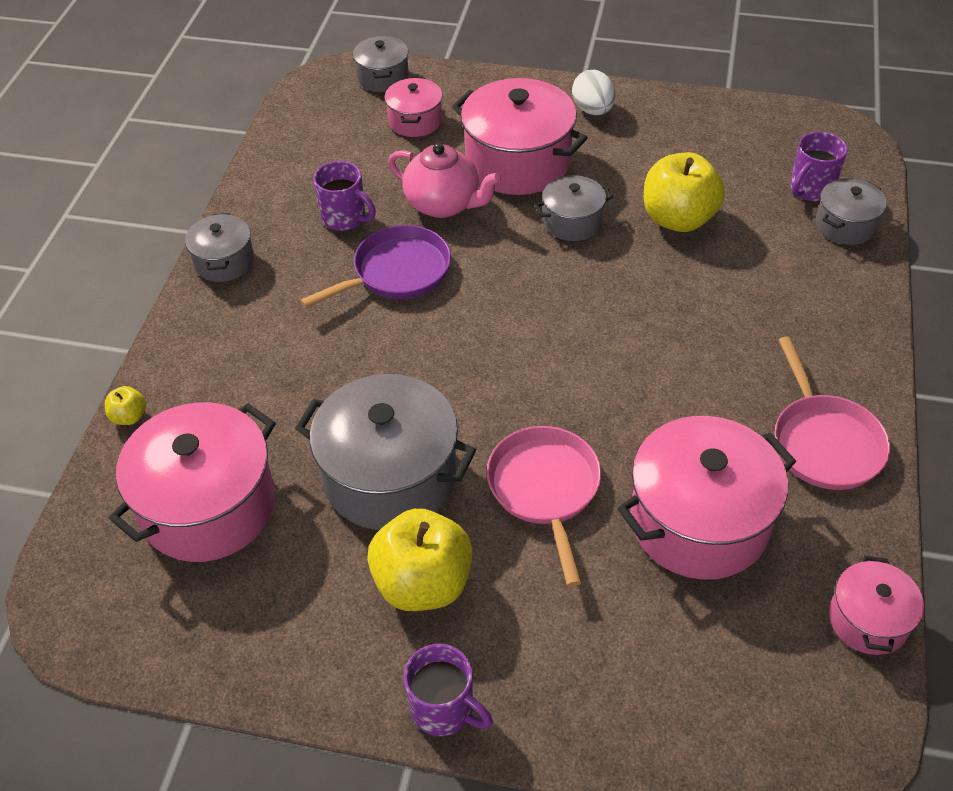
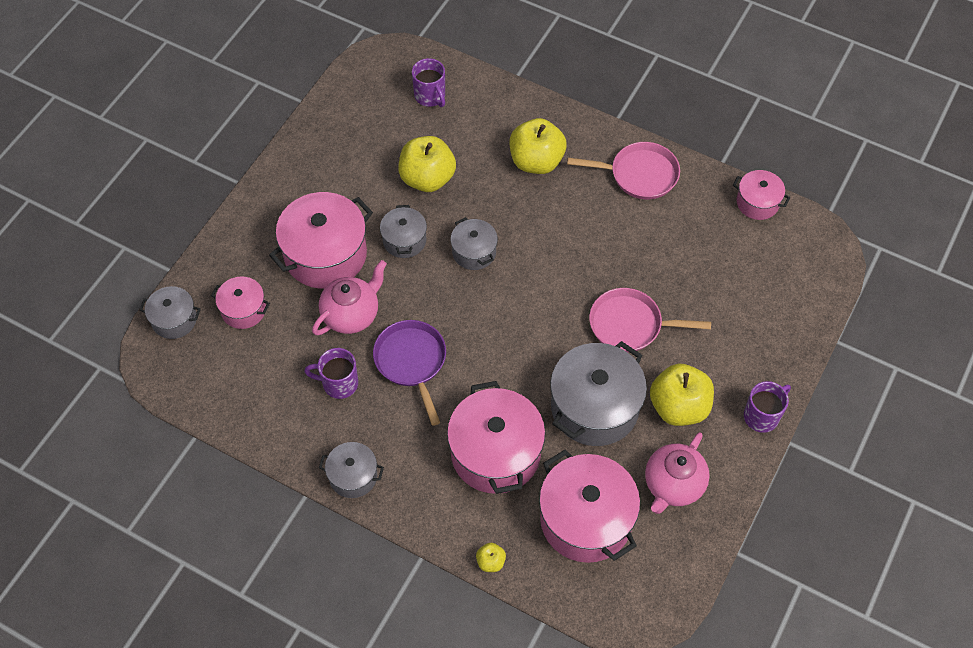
camera: 75 degrees left, 10 degrees up
purple mug [313,161,376,231] -> purple mug turned 135 degrees counterclockwise [304,348,358,399]
white egg [572,70,615,115] -> none
pink pot [617,416,796,580] -> pink pot moved to [447,381,545,494]
grey pot [816,178,887,245] -> grey pot moved to [451,217,498,270]
none -> yellow apple [510,118,567,174]
none -> pink teapot [645,432,710,514]

